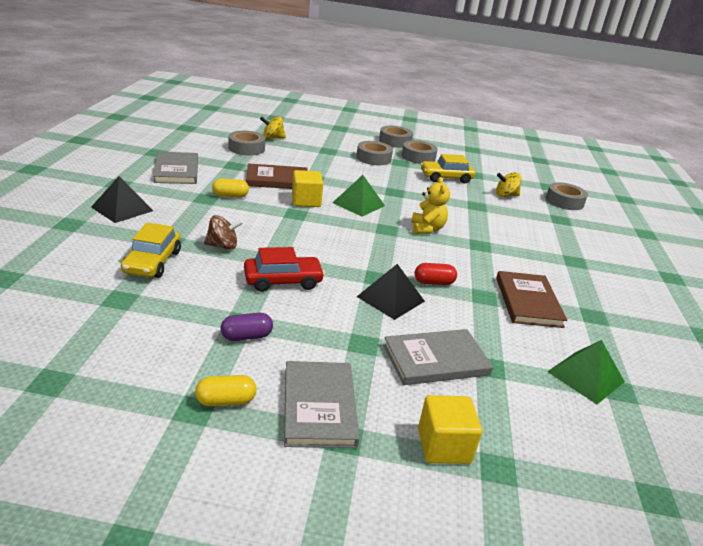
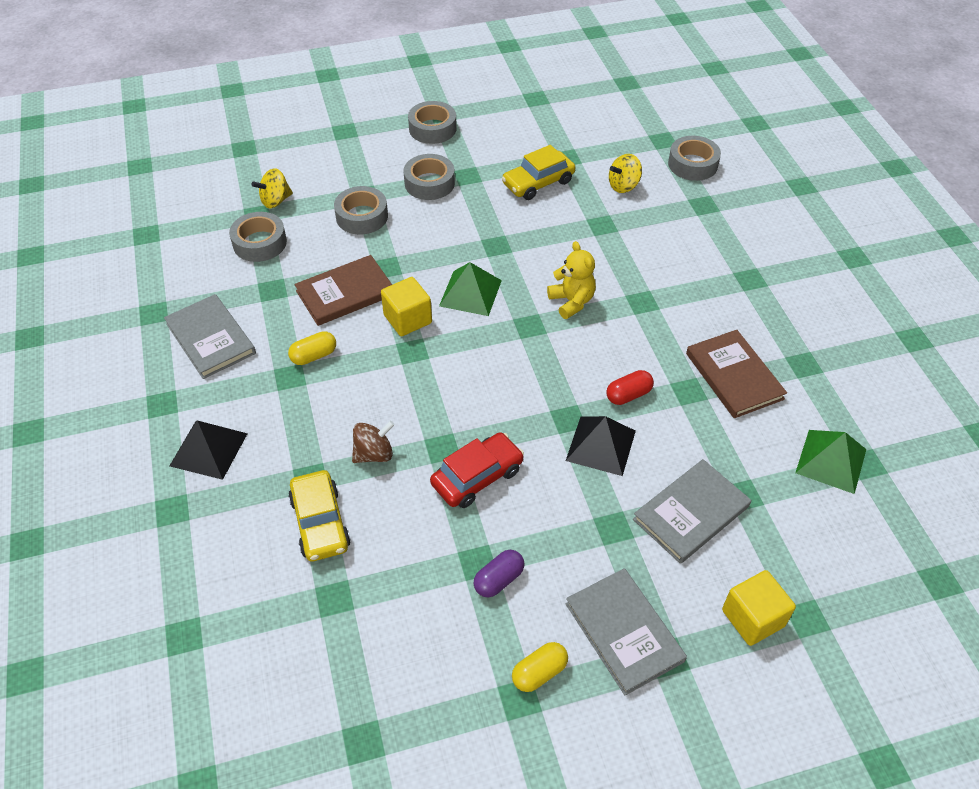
camera: 20 degrees left, 20 degrees up
grey tape [402,140,438,164] -> grey tape moved to [334,186,388,234]

